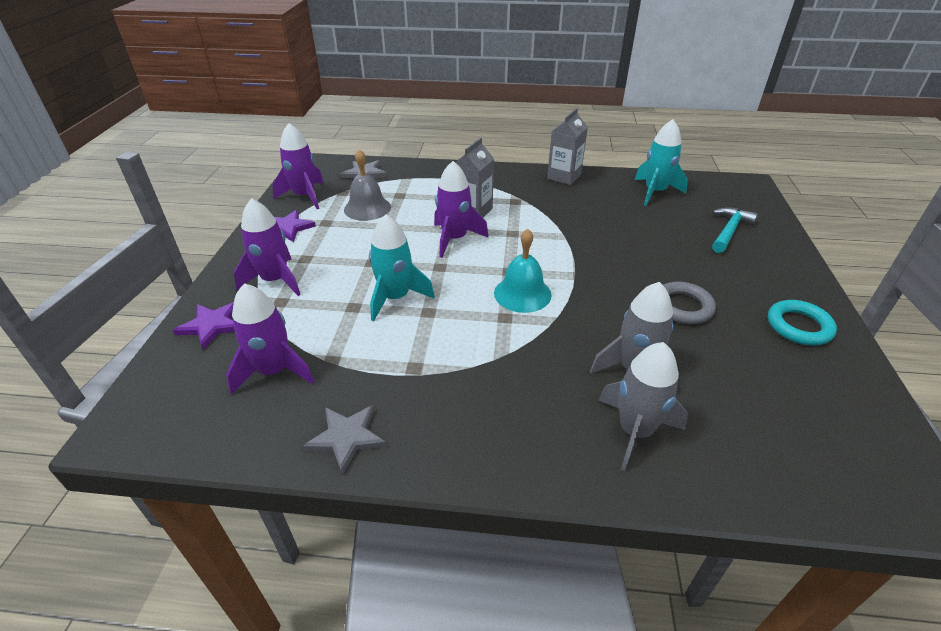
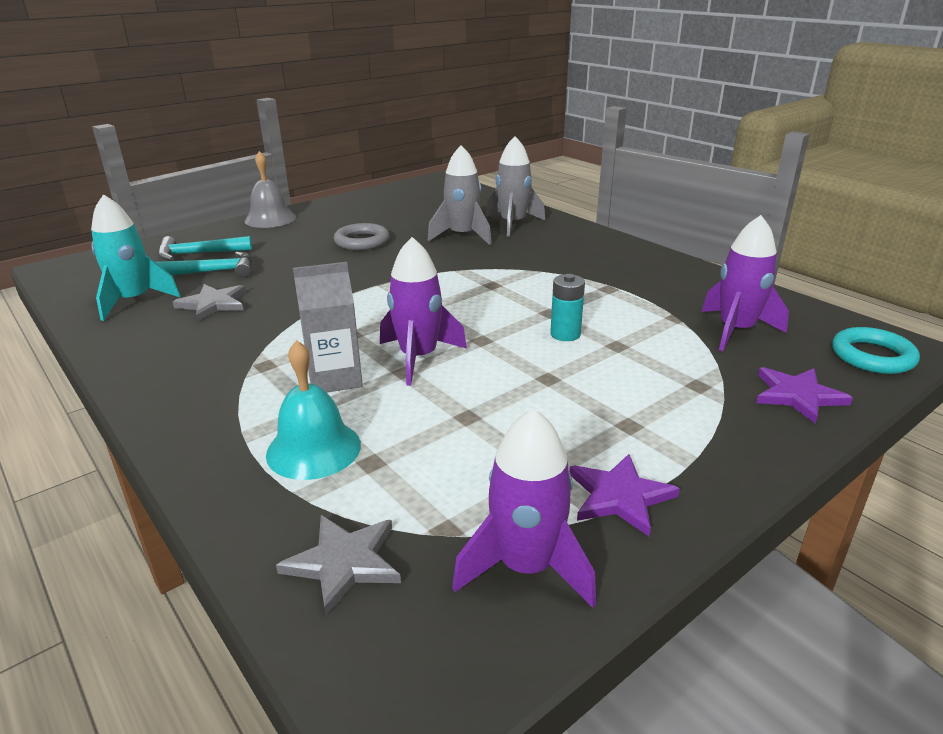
camera: 135 degrees left, 10 degrees down
purple rocket [234,198,301,296] -> none
grey star [303,405,387,474] -> grey star moved to [173,284,246,321]
grey bell [344,149,391,221] -> grey bell moved to [245,151,296,228]
turquoise rocket [369,215,435,321] -> turquoise battery [550,274,585,341]
turquoise bell [494,228,552,313] -> turquoise bell moved to [266,340,361,480]
grey carton [547,108,588,185] -> none
turquoise ring [768,300,837,345] -> turquoise ring moved to [832,327,920,374]
none -> turquoise hammer [156,252,252,278]

